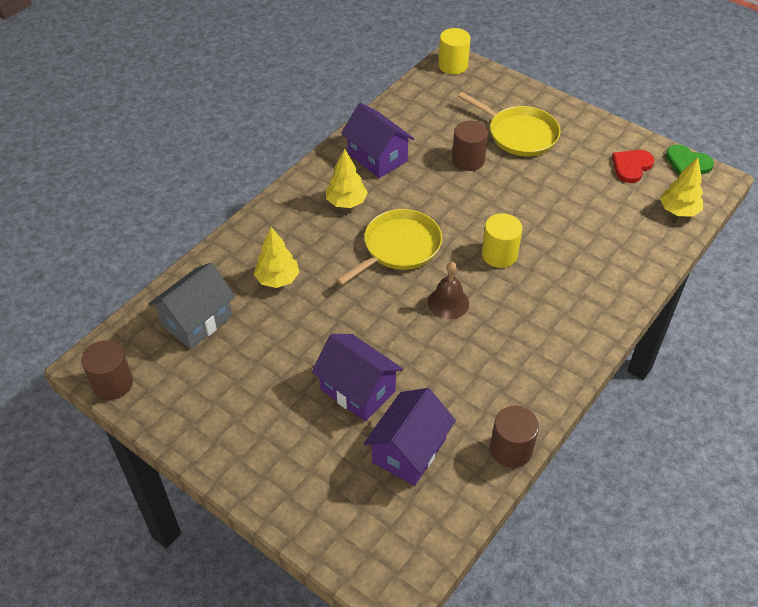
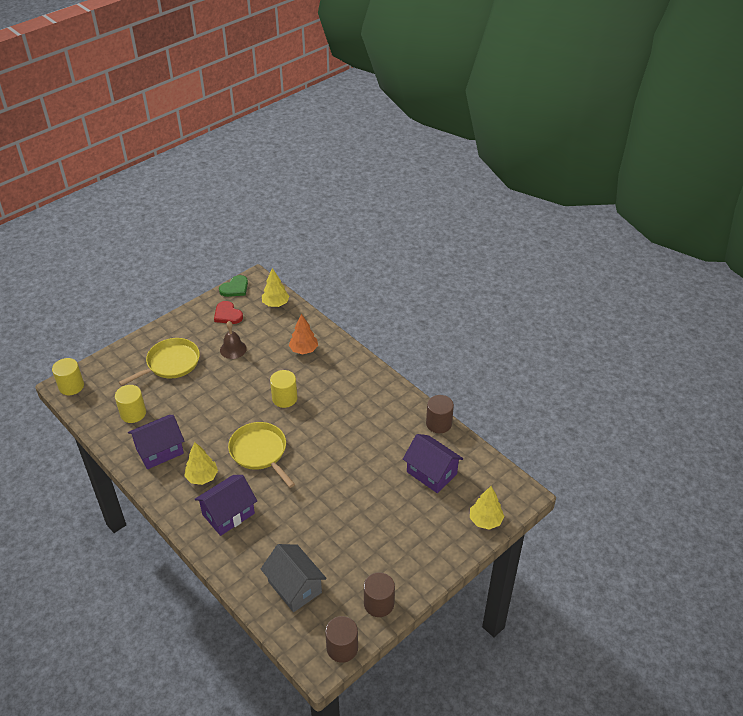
camera: 80 degrees left, 5 degrees down
yellow tree [254,227,299,288] -> yellow tree moved to [470,486,504,530]
purple house [311,334,403,421] -> purple house moved to [195,475,257,536]
brown bell [428,262,469,319] -> brown bell moved to [220,321,247,359]
brown cylinder [452,121,488,171] -> brown cylinder moved to [364,572,395,617]
none -> yellow cylinder [115,385,146,423]
none -> orange tree [289,314,318,354]

